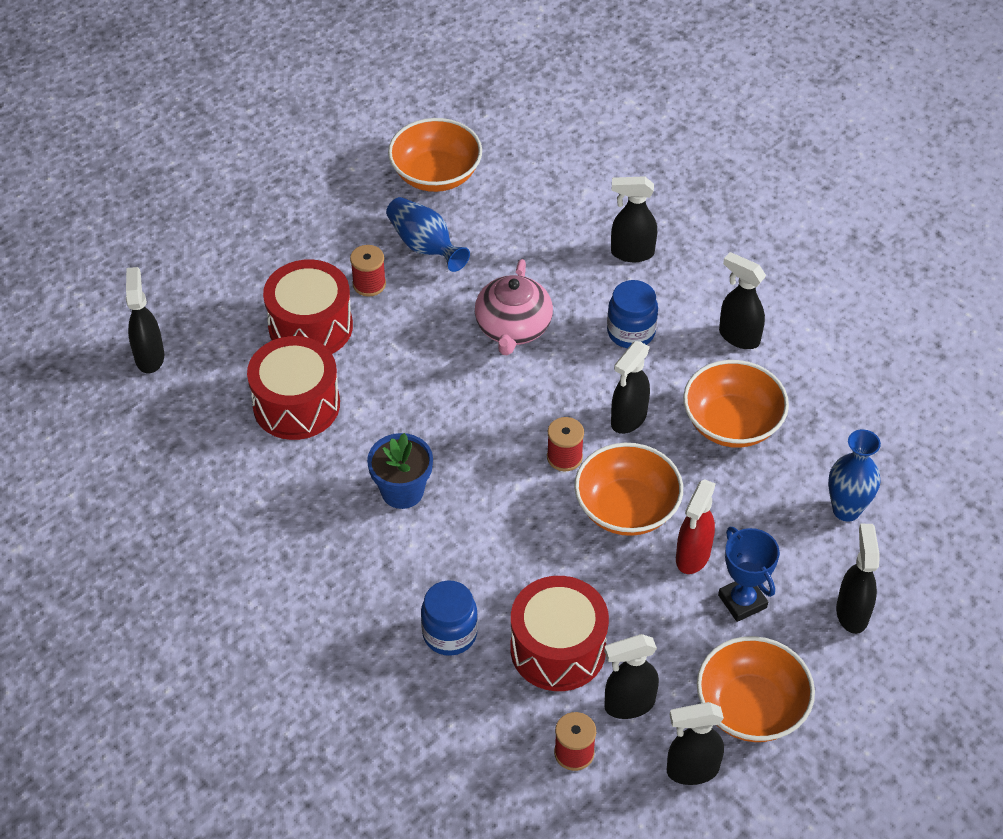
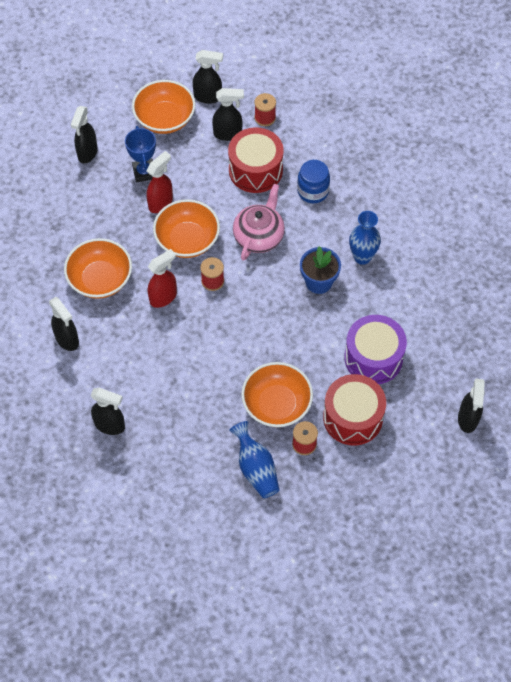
camera: 165 degrees left, 10 degrees up
red drum [247,336,340,440] -> purple drum [344,315,407,384]
orange bowl [388,118,482,192] -> orange bowl moved to [241,362,313,427]
pink teapot [475,259,553,355] -> pink teapot moved to [233,184,285,261]
blue jar [607,280,658,348] -> none
black spray bottle [611,341,650,434] -> red spray bottle [148,249,177,308]
blue vase [828,429,881,521] -> blue vase moved to [349,211,381,265]

